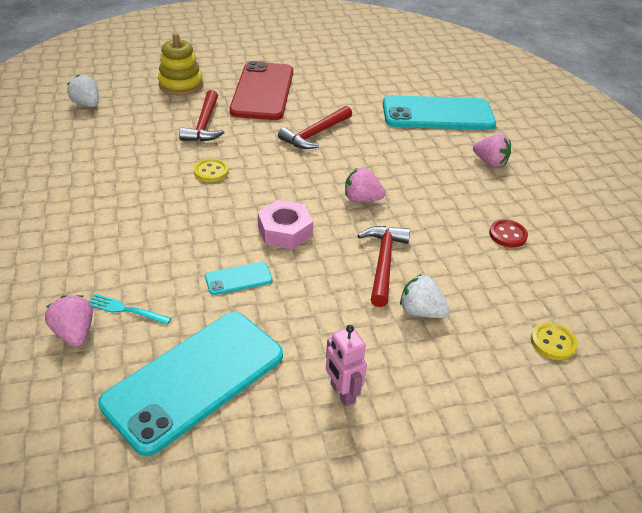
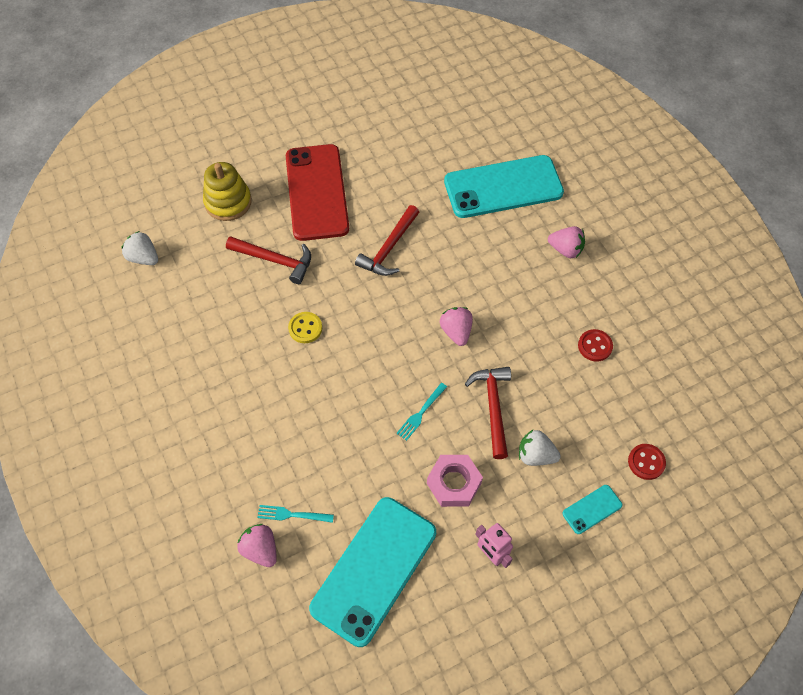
camera: 10 degrees left, 20 degrees up
red hammer [179,90,225,141] -> red hammer turned 60 degrees counterclockwise [226,236,311,284]
turquoise phone [205,262,272,295] -> turquoise phone moved to [562,485,623,534]
pink nut [258,200,313,249] -> pink nut moved to [427,455,483,507]
pink strawberry [345,168,386,202] -> pink strawberry turned 75 degrees clockwise [440,307,473,346]
yellow button [531,322,578,360] -> red button [628,444,666,480]
none -> turquoise fork [396,383,447,441]

